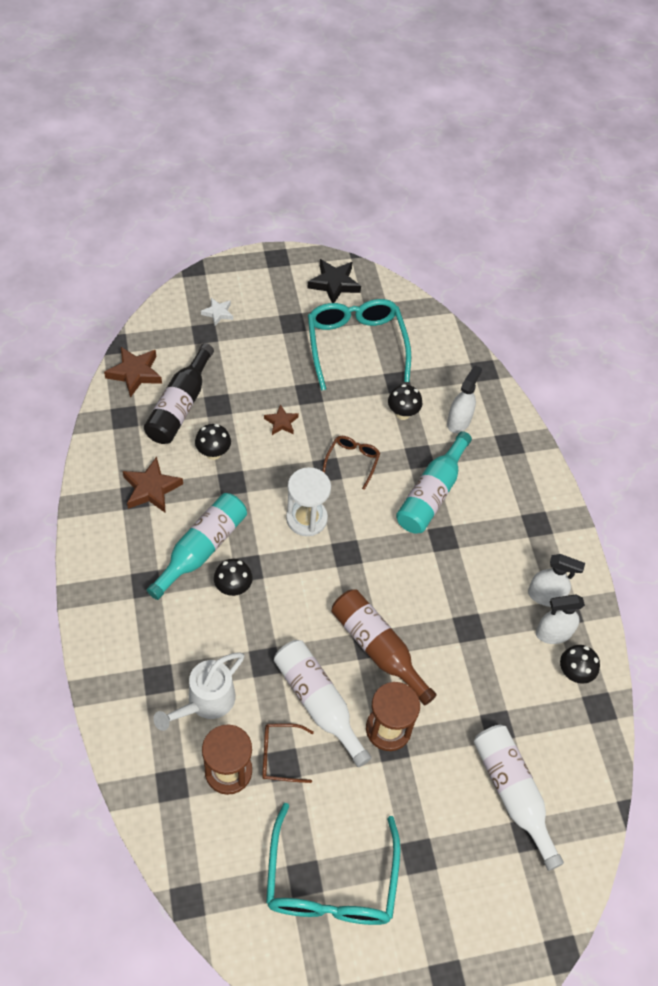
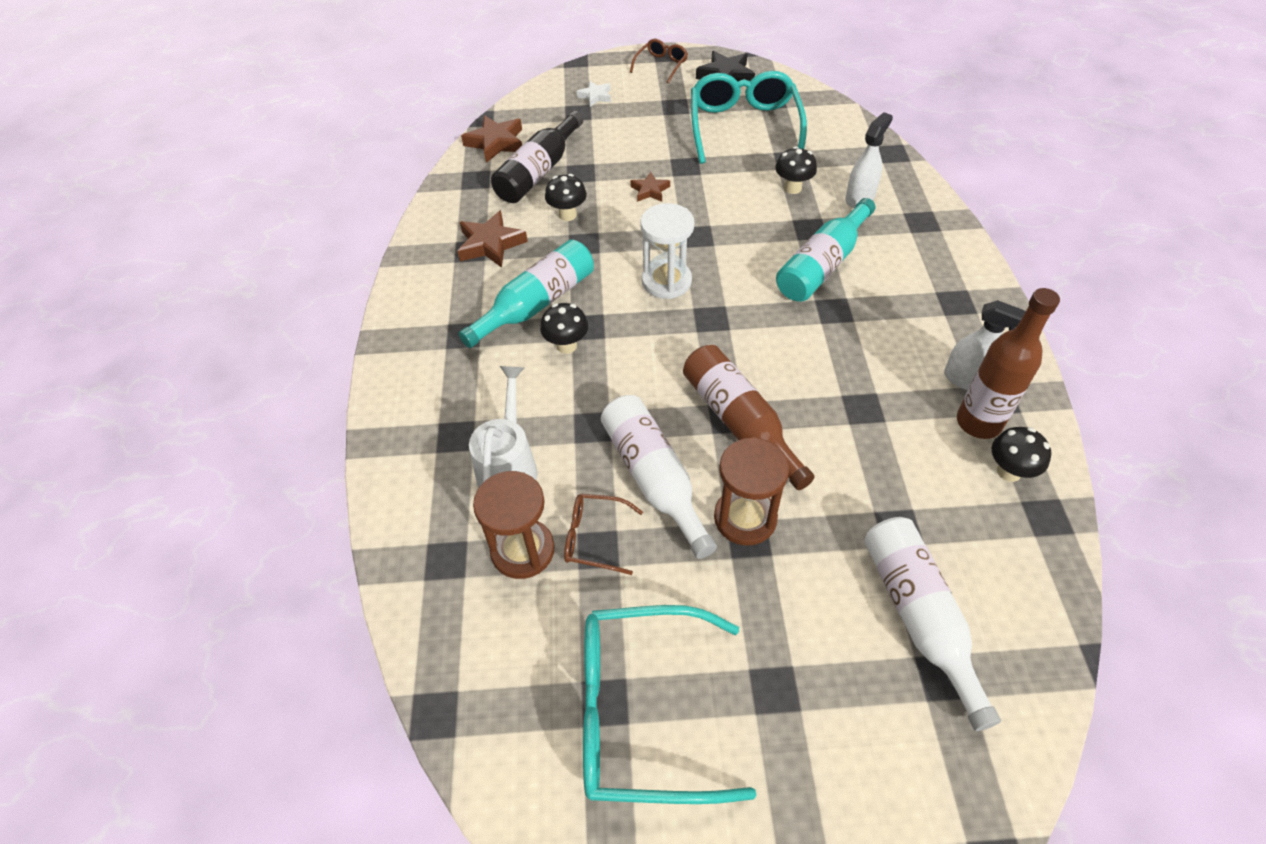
camera: 15 degrees right, 5 degrees down
white watering can [153,652,244,731] -> white watering can turned 135 degrees clockwise [469,366,537,488]
turquoise glasses [266,803,401,925] -> turquoise glasses turned 75 degrees clockwise [583,605,757,804]
brown glasses [322,436,380,490] -> brown glasses moved to [630,39,688,84]
white spray bottle [536,594,585,644] -> brown bottle [957,288,1060,439]

